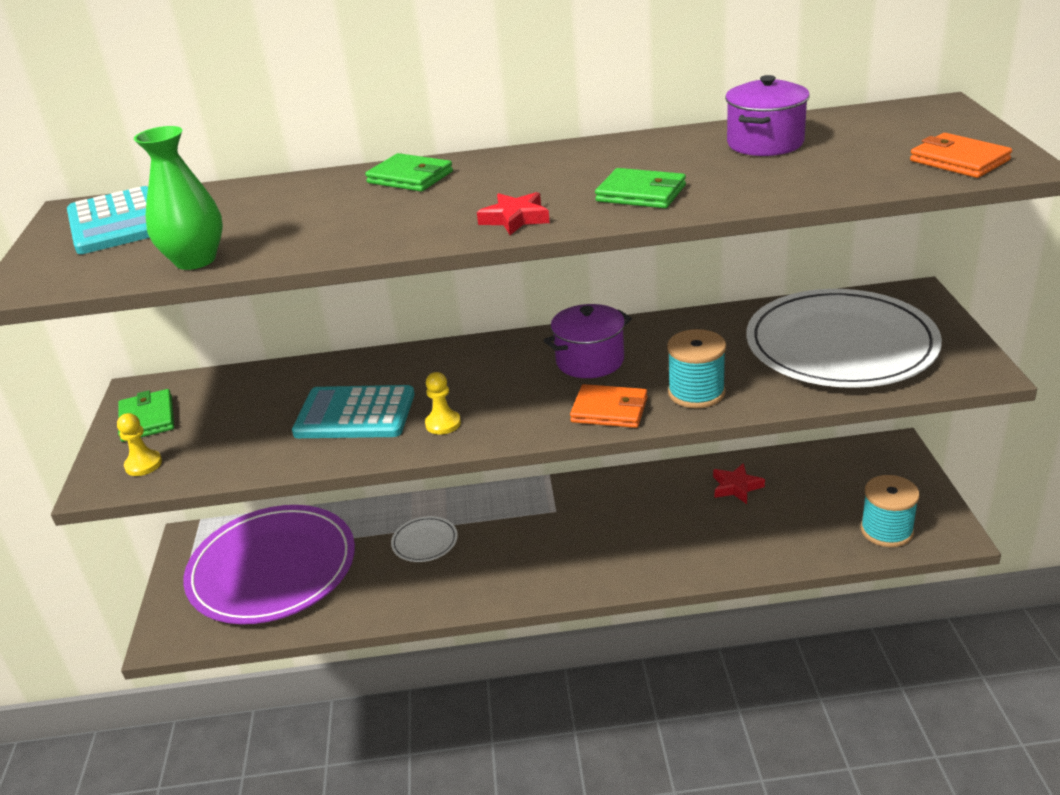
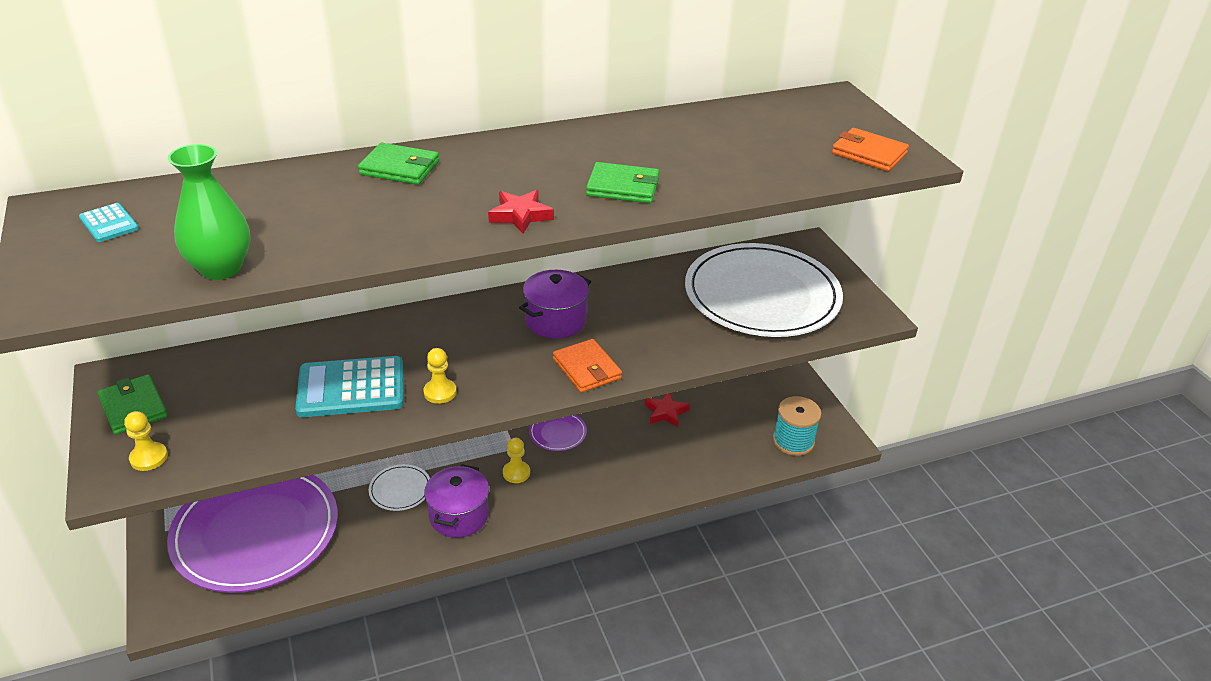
camera: 20 degrees left, 5 degrees up
turquoise calculator [67,186,150,254] -> turquoise calculator [79,203,139,242], size x0.48
orange wallet [570,384,648,428] -> orange wallet turned 60 degrees clockwise [553,339,622,393]
turquoise spool [667,329,726,408] -> none
purple pot [725,75,810,156] -> purple pot moved to [424,464,489,538]
none -> yellow pawn [503,438,530,483]
none -> purple plate [529,415,587,451]

